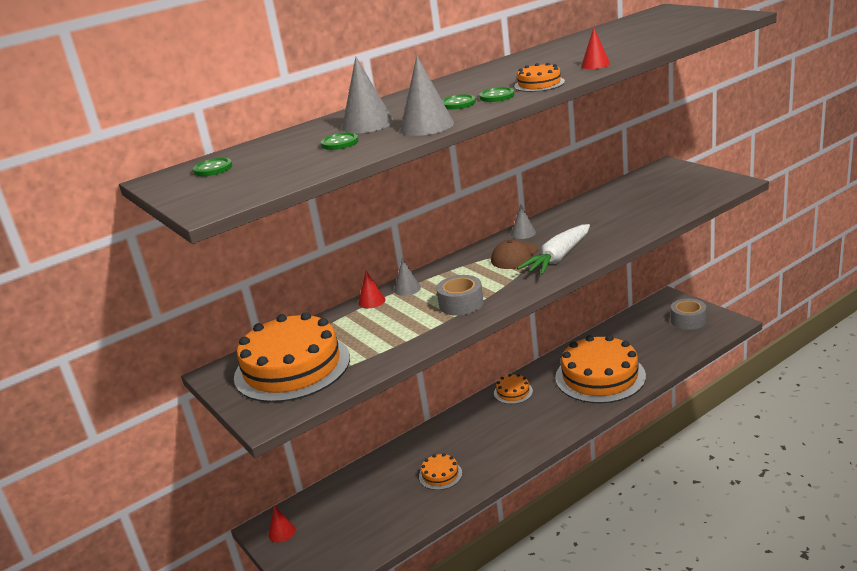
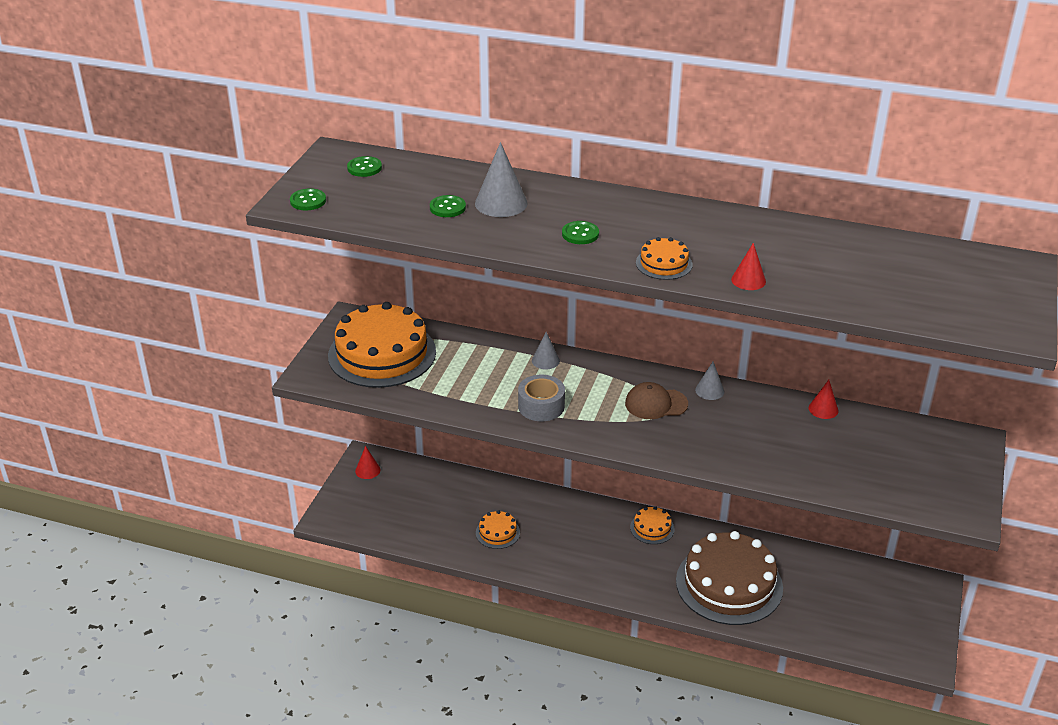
camera: 50 degrees right, 10 degrees up
red cone [358,271,385,308] -> red cone moved to [809,380,838,419]
grey cone [400,56,454,136] -> none
green button [479,87,514,102] -> green button moved to [290,188,326,210]
white carrot [517,224,590,275] -> none
orange cake [555,335,646,403] -> brown cake [676,531,783,625]
grey tape [671,298,706,330] -> none

